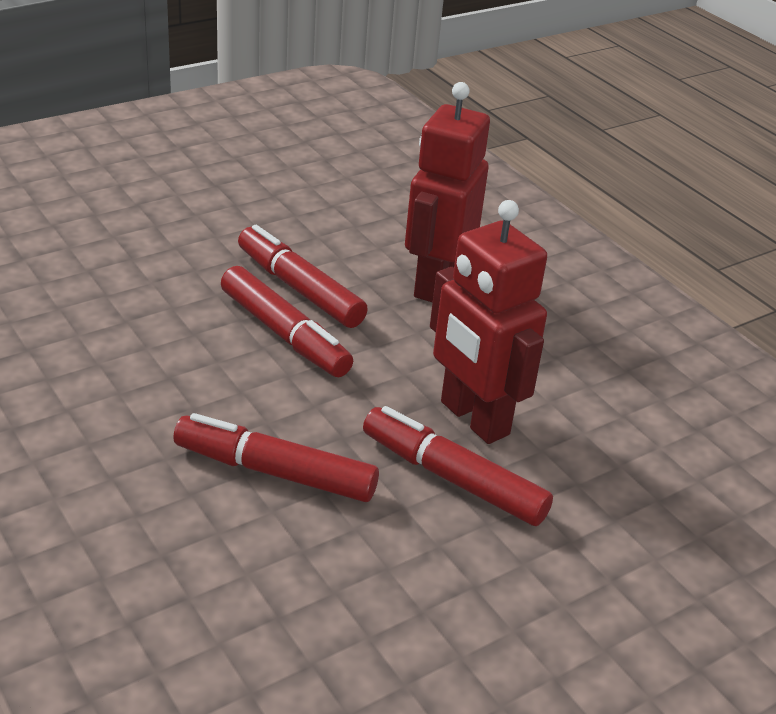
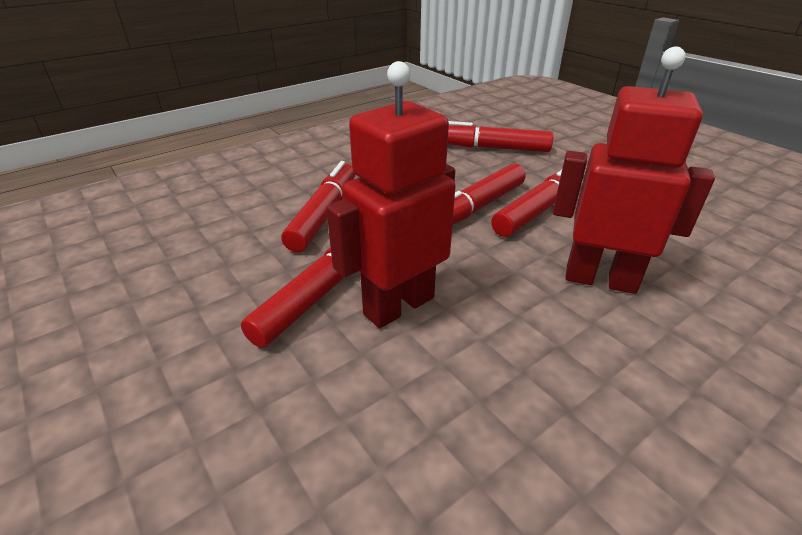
camera: 90 degrees right, 0 degrees up
none -> red marker [448,121,554,152]

